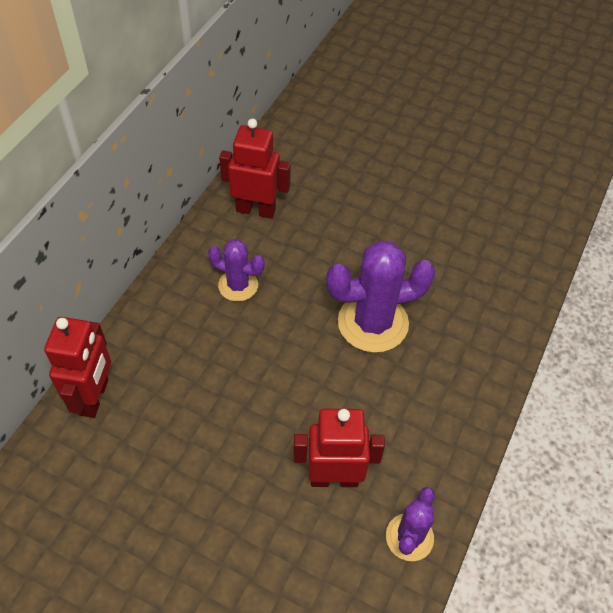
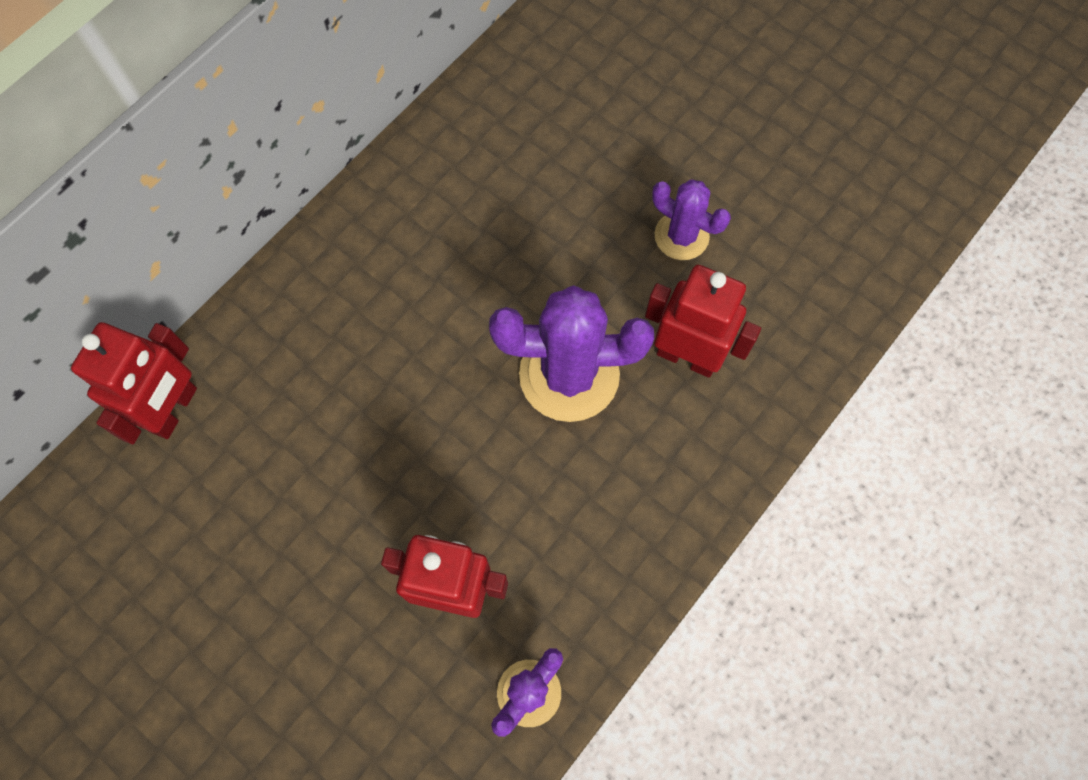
camera: 15 degrees right, 15 degrees up
purple cactus [208,240,265,301] -> purple cactus moved to [652,179,731,260]
red robot [219,119,291,219] -> red robot moved to [645,265,761,378]

